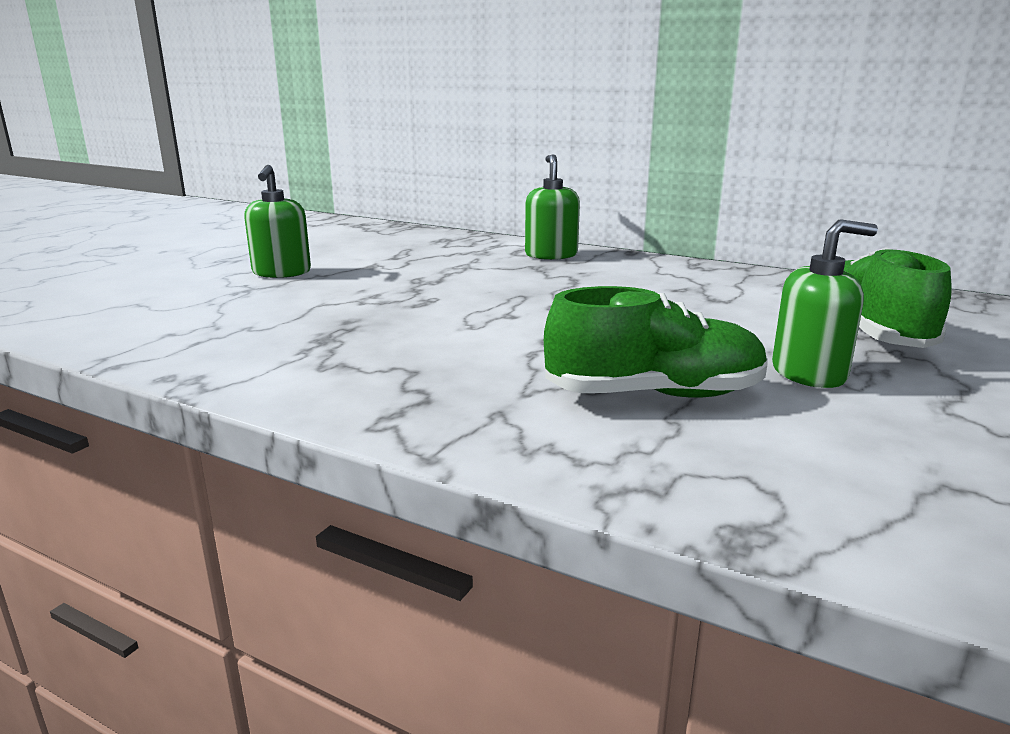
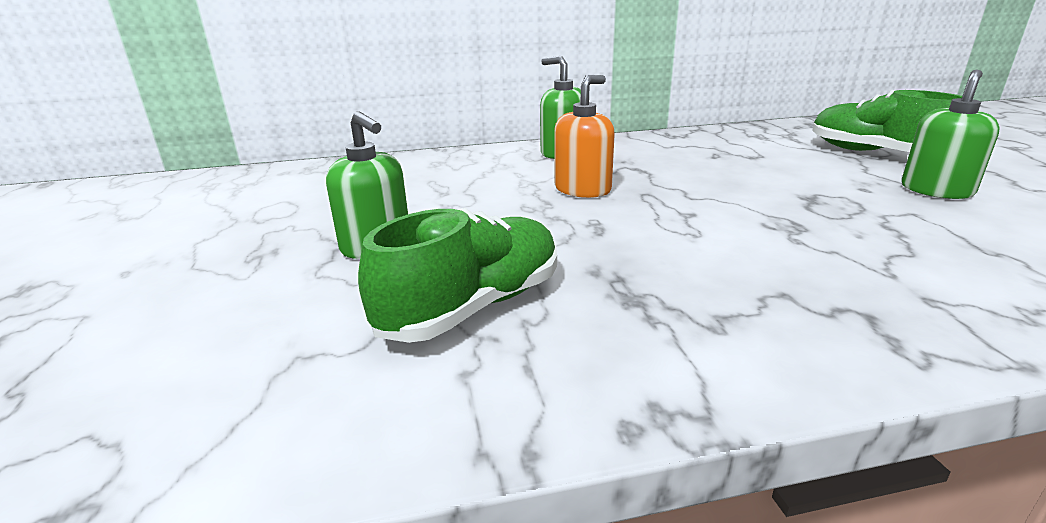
camera: 40 degrees left, 5 degrees up
green shoe [544,286,768,397] -> green shoe moved to [358,208,557,343]
none -> orange soap dispenser [554,75,615,198]

